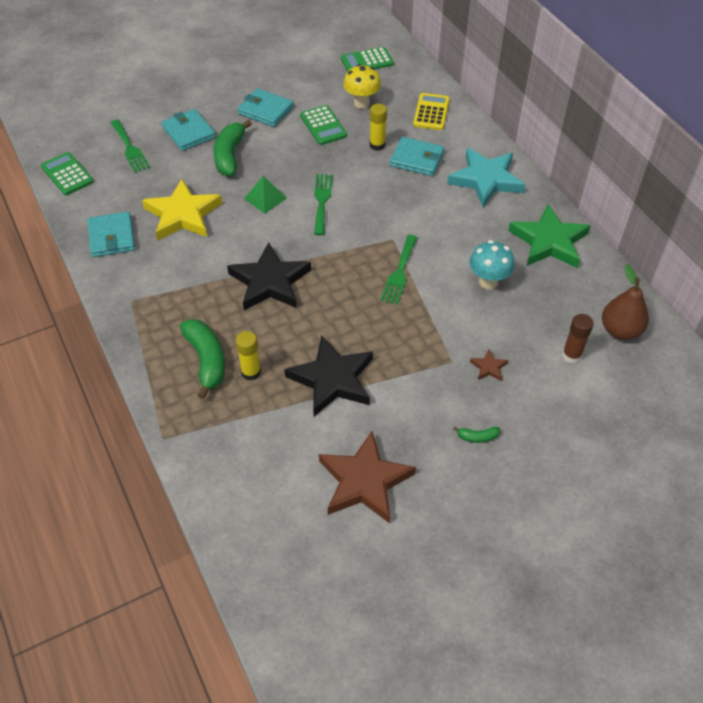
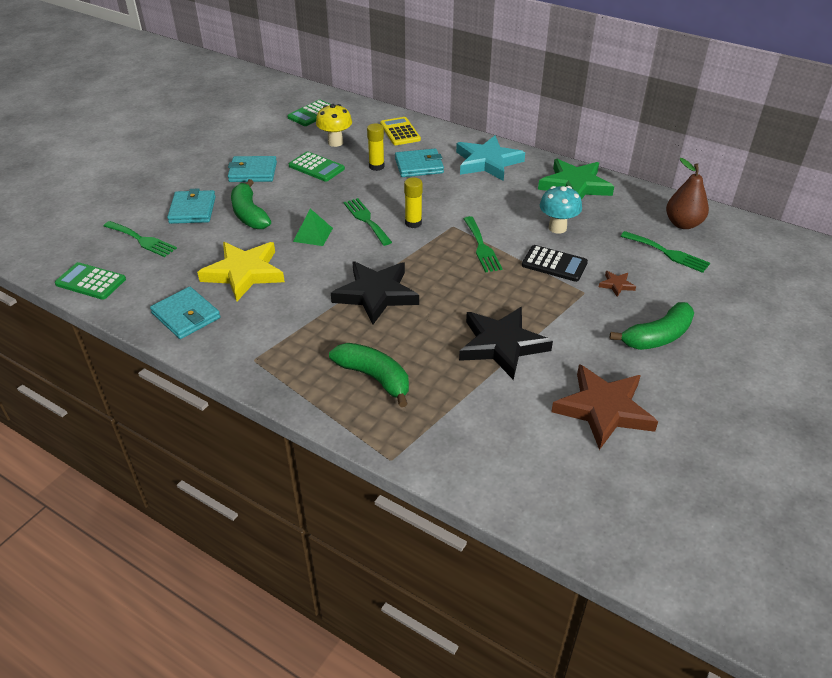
camera: 30 degrees left, 10 degrees down
turquoise wallet [161,109,216,151] -> turquoise wallet turned 60 degrees clockwise [167,188,216,224]
yellow glue stick [236,331,261,380] -> yellow glue stick moved to [404,177,423,228]
green banana [453,426,500,443] -> green banana [610,302,694,350], size x2.17
brown glue stick [562,314,594,363] -> green fork [620,231,710,273]
none -> black calculator [522,245,588,282]

